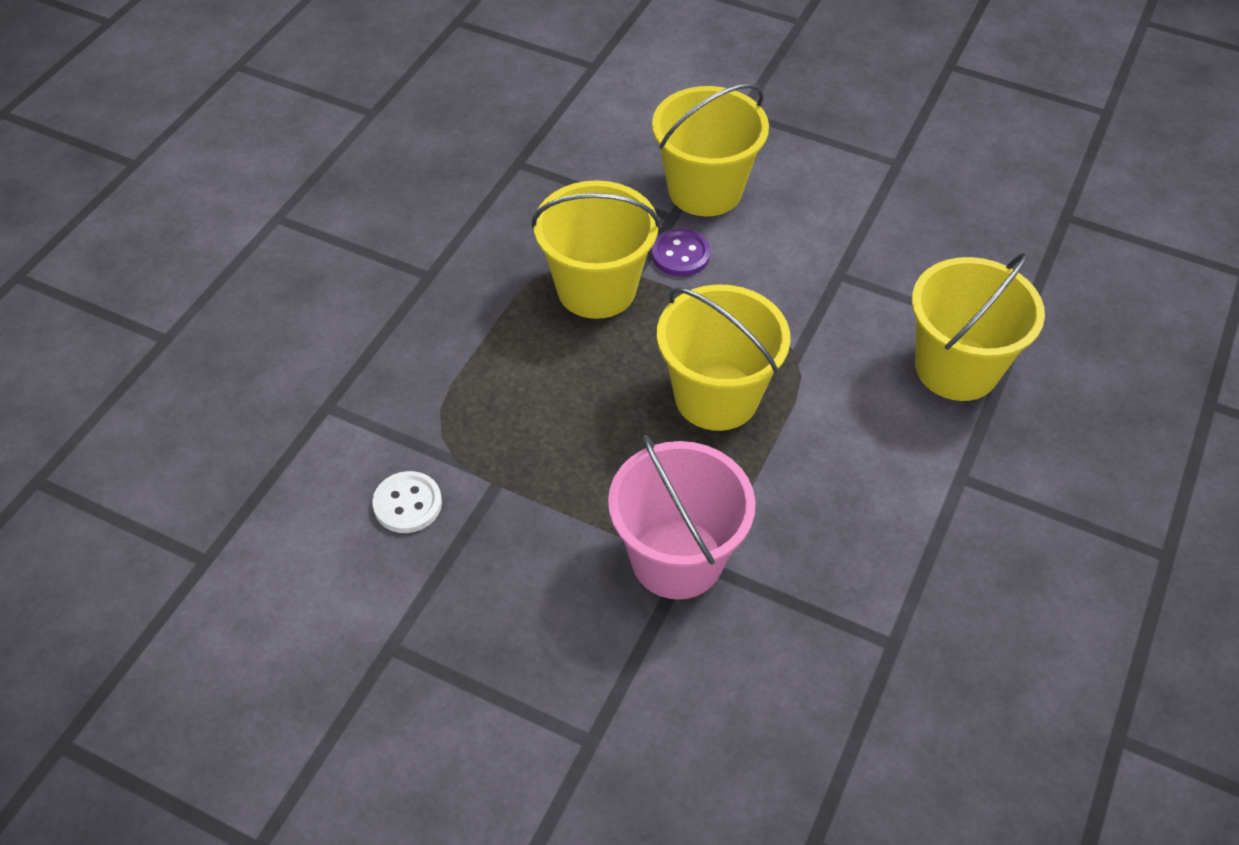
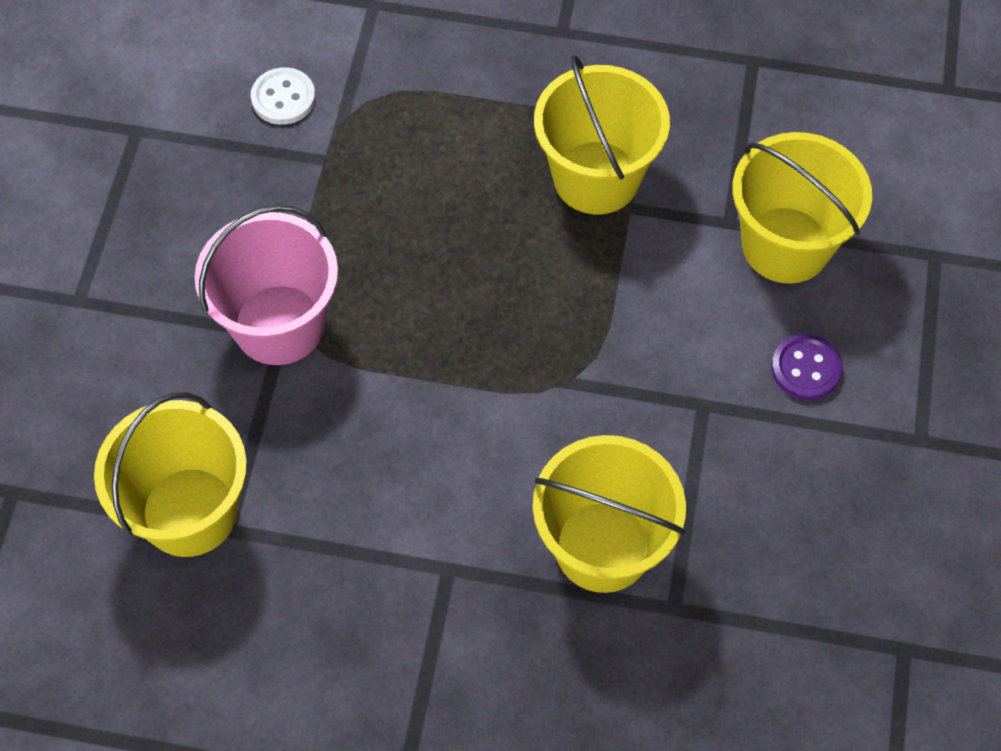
camera: 75 degrees right, 10 degrees up
purple button [651,229,711,277] -> purple button moved to [771,334,843,400]
yellow bucket [657,284,790,431] -> yellow bucket moved to [94,392,247,557]

